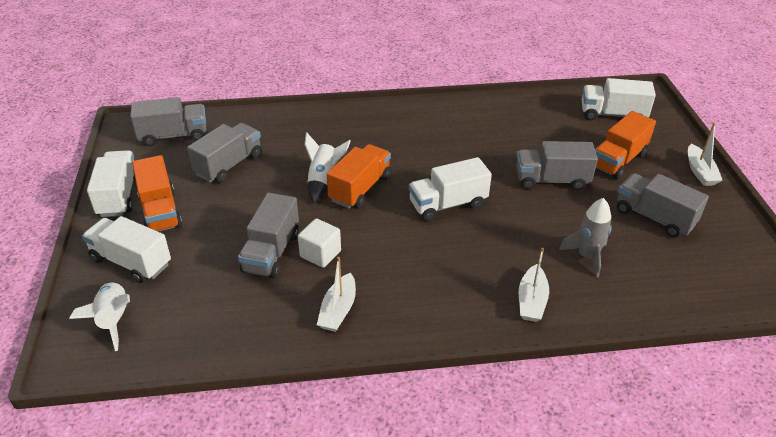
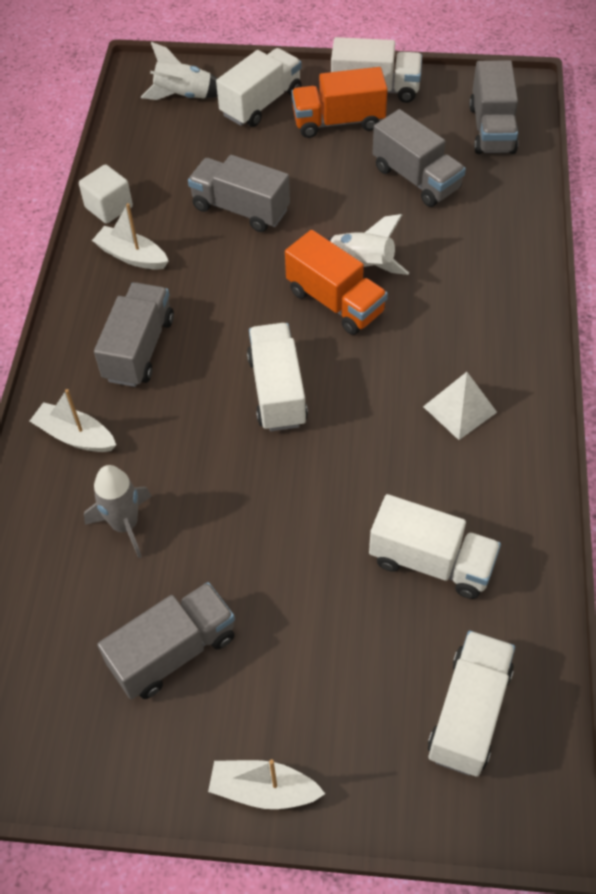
camera: 105 degrees right, 15 degrees up
white cube [298,218,341,268] -> white cube moved to [79,164,133,224]
grey truck [516,141,598,190] -> grey truck moved to [94,282,174,387]
orange truck [595,111,656,179] -> none
none -> white truck [369,494,501,599]
none -> white pyramid [423,372,497,440]

